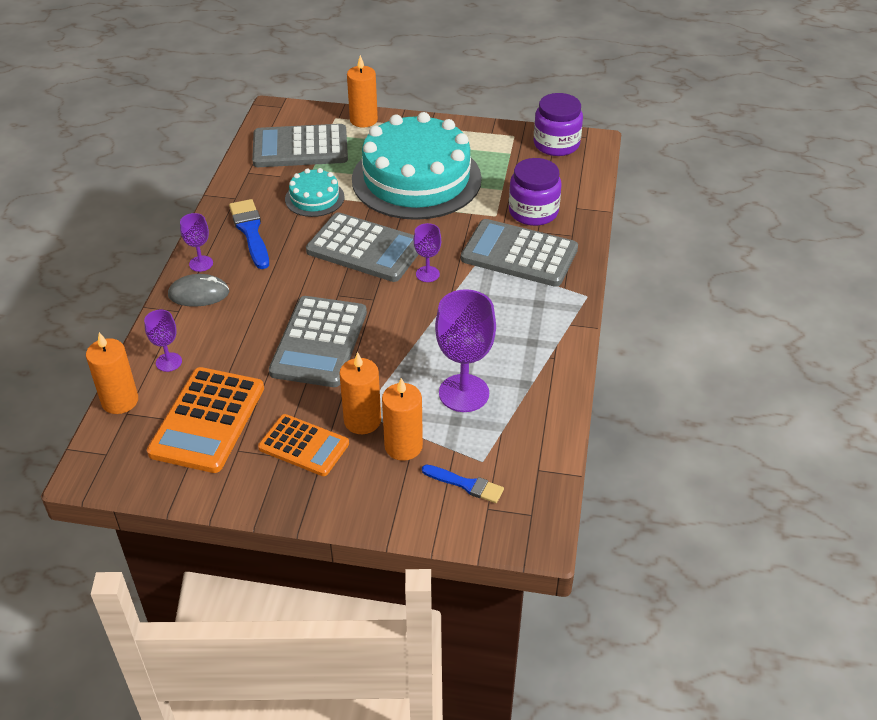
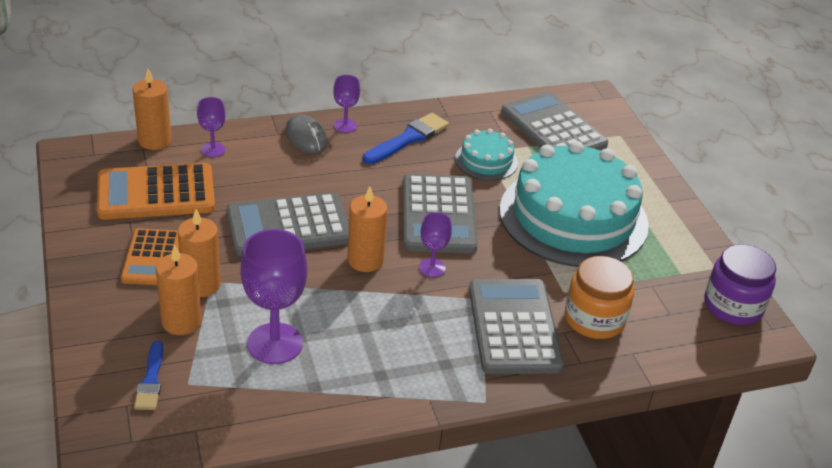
camera: 60 degrees right, 5 degrees down
orange candle [347,55,378,128] -> orange candle moved to [347,186,388,272]
purple jar [509,158,562,226] -> orange jar [565,256,634,339]

